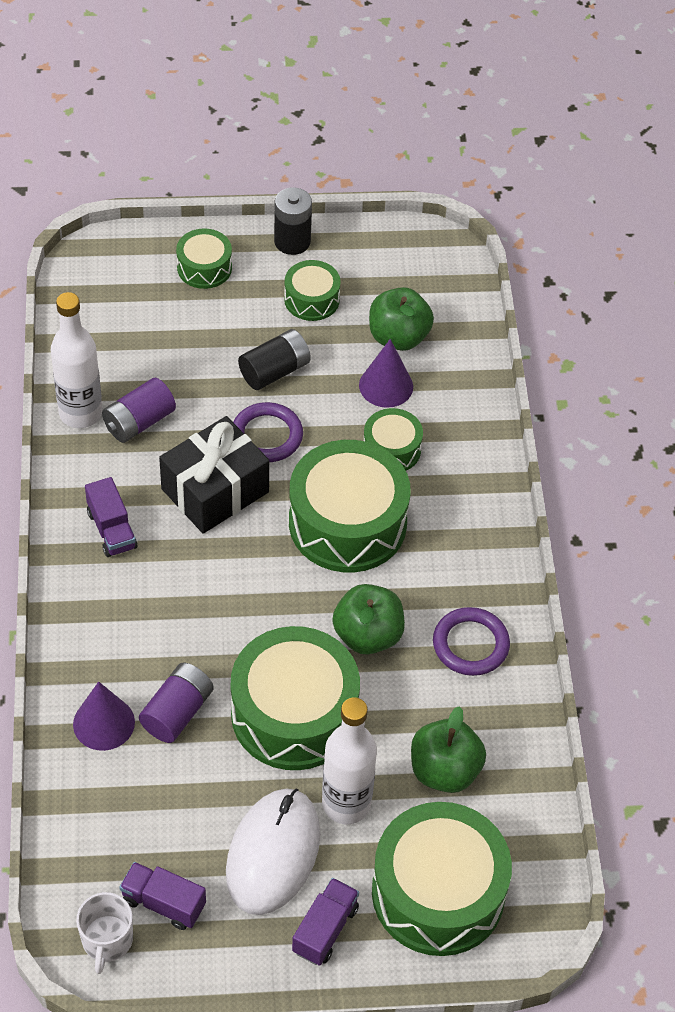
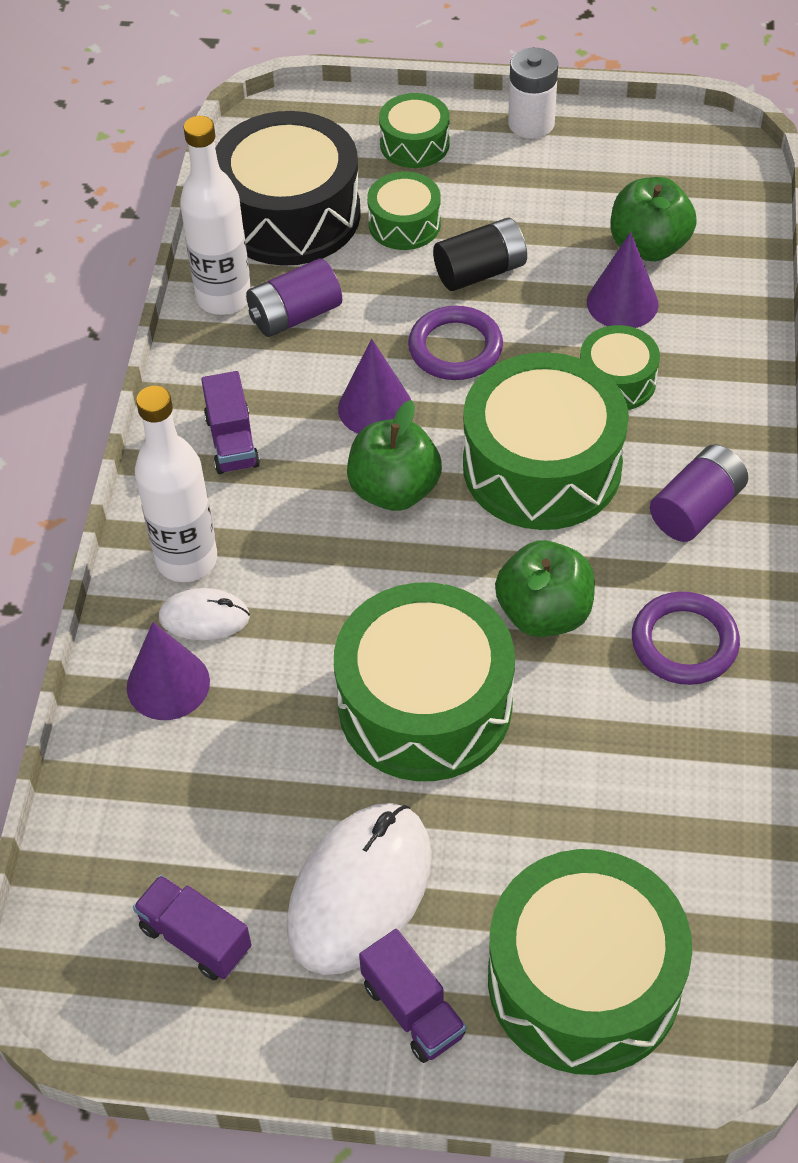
camera: 15 degrees right, 0 degrees up
white mug [76,892,133,974] -> none
purple battery [139,663,214,743] -> purple battery moved to [650,444,748,542]
black gift [159,416,269,534] -> purple cone [338,339,411,434]
black battery [274,187,312,255] -> white battery [508,48,558,139]
green drum [284,260,341,321] -> green drum moved to [367,172,441,250]
purple truck [292,878,359,966] -> purple truck turned 105 degrees clockwise [359,929,466,1063]
white bottle [322,697,377,824] -> white bottle moved to [135,386,217,582]
green apple [411,706,486,793] -> green apple moved to [347,400,442,511]
none -> white mouse [159,588,250,640]
none -> black drum [215,111,361,266]

